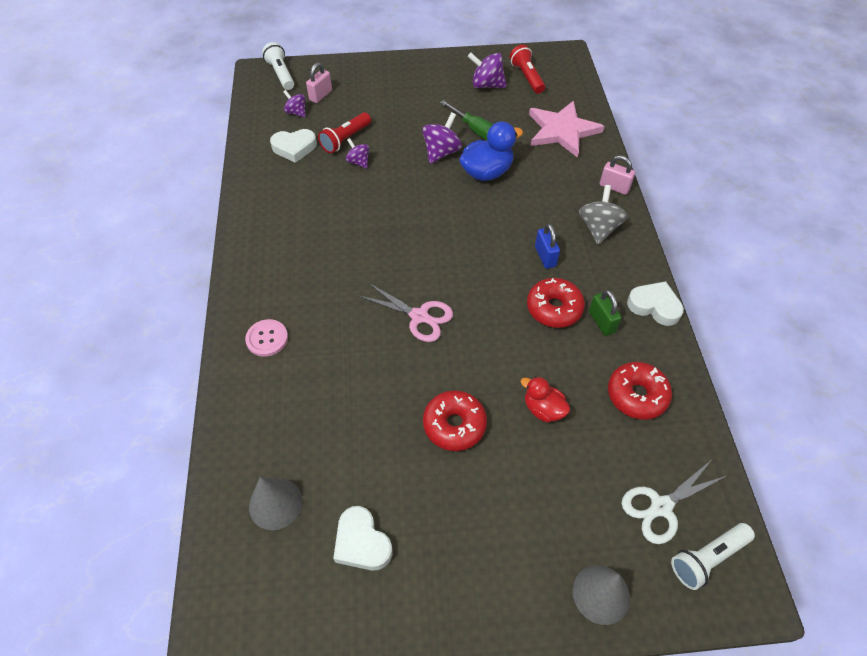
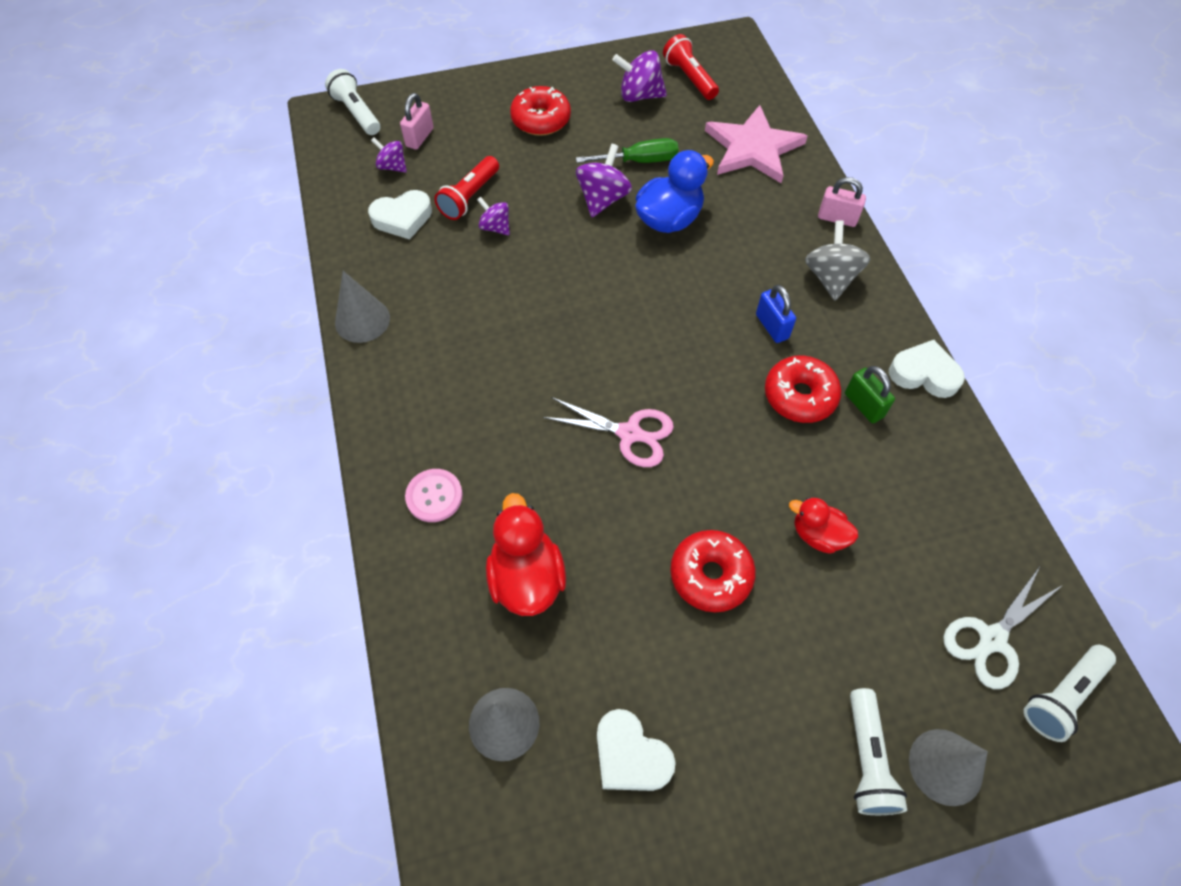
camera: 10 degrees left, 5 degrees up
green screwdriver [440,100,493,140] -> green screwdriver turned 45 degrees counterclockwise [576,138,679,163]
red donut [608,362,672,420] -> red donut moved to [510,86,571,136]
none -> grey cone [335,271,390,343]
none -> red duck [486,493,566,616]
none -> white flashlight [850,688,907,815]

